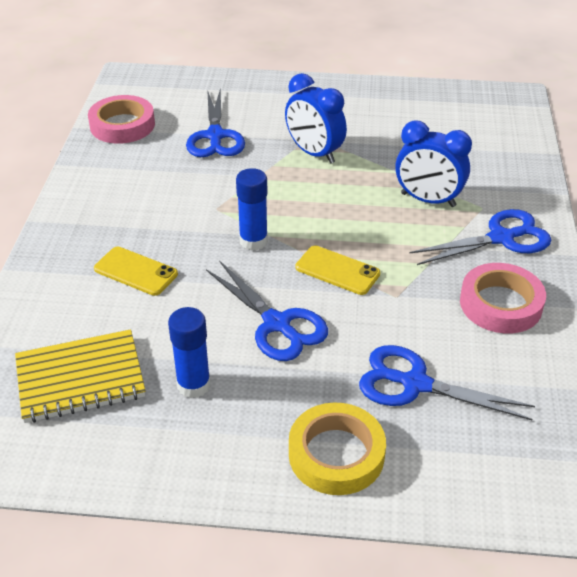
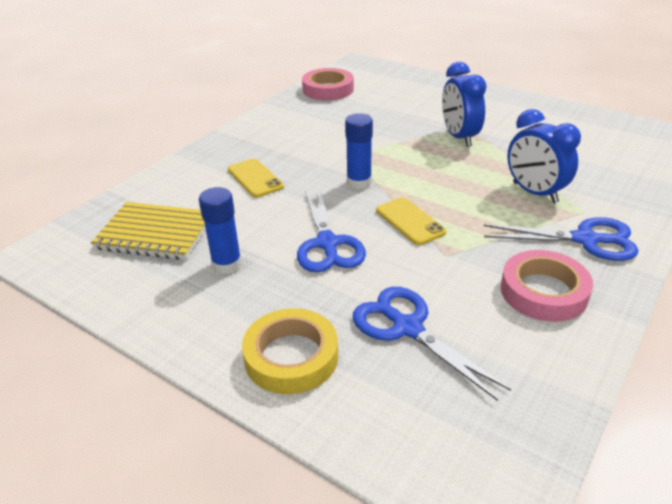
camera: 30 degrees right, 5 degrees down
blue scissors [186,88,245,157] -> none

